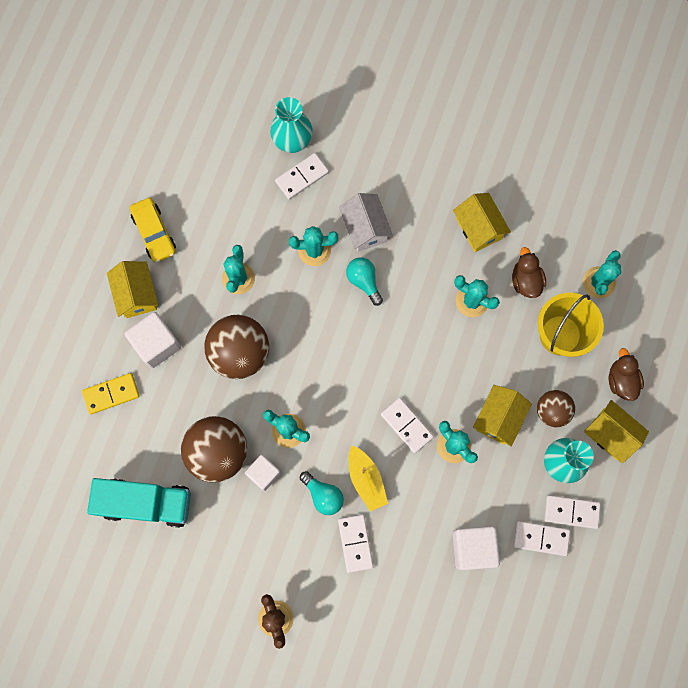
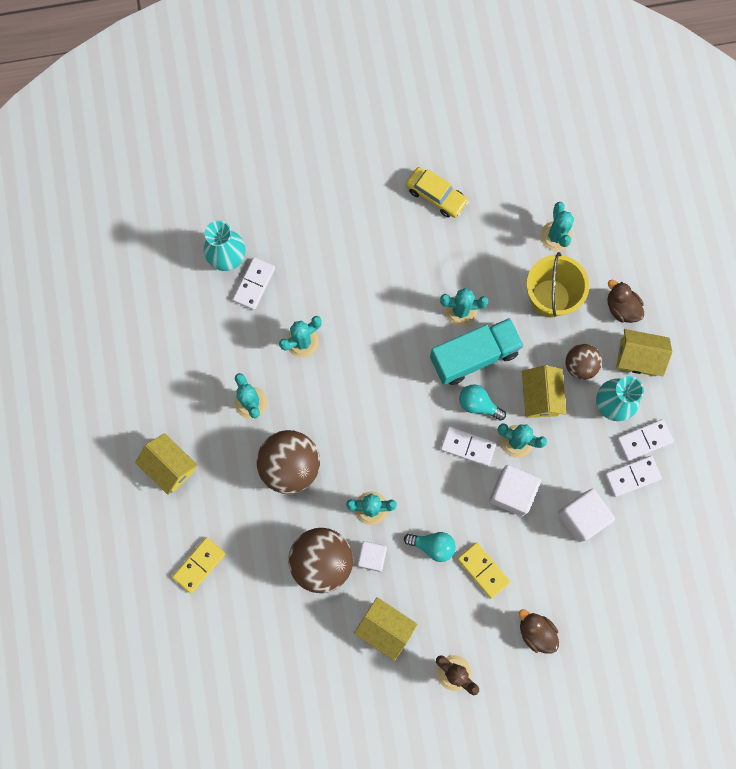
camera: 30 degrees left, 0 degrees up
turquoise truck [87,478,191,528] -> turquoise truck moved to [430,318,524,385]
white cube [125,312,181,369] -> white cube moved to [489,465,541,516]
yellow car [130,198,176,262] -> yellow car moved to [406,167,469,218]
white domino [338,514,373,573] -> yellow domino [457,542,510,599]
white house [339,193,393,252] -> none
turquoise light bulb [346,257,383,306] -> turquoise light bulb moved to [459,384,506,421]
yellow boat [349,446,388,512] -> none
yellow house [453,193,511,252] -> yellow house moved to [354,597,418,661]
brown duck [512,247,546,298] -> brown duck moved to [519,609,559,653]

